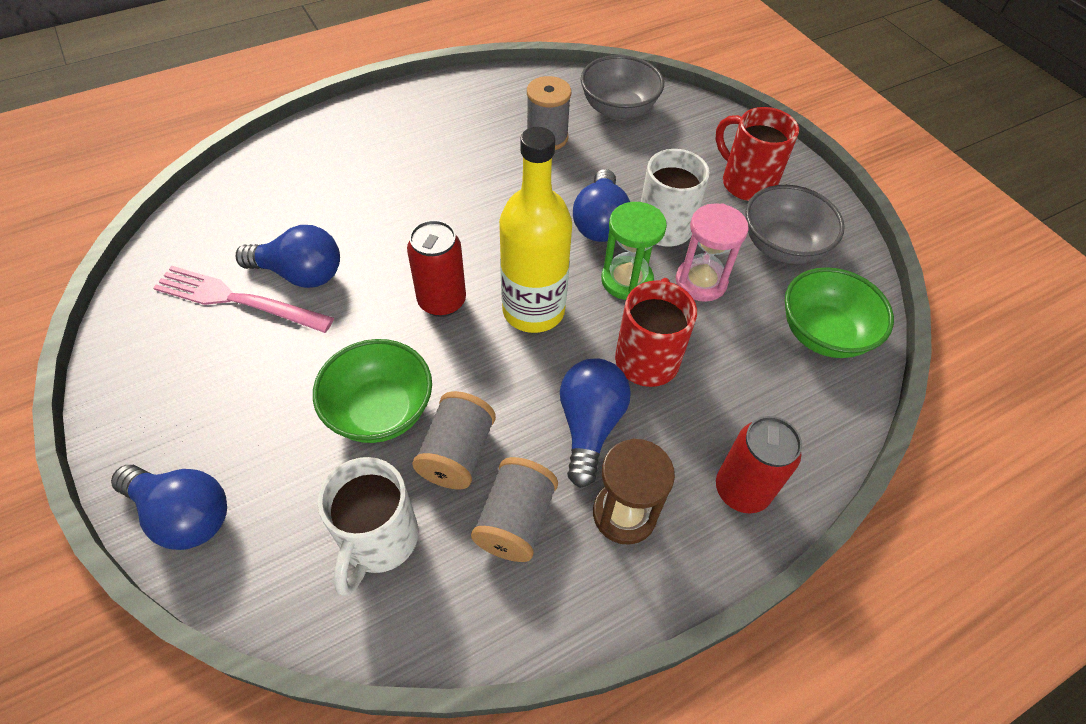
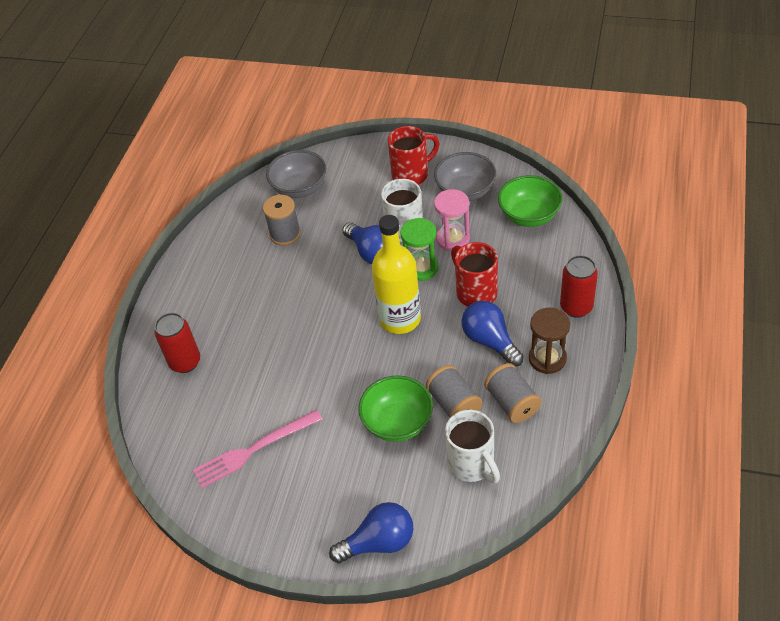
camera: 40 degrees left, 5 degrees down
blue light bulb [236,225,340,288] -> none
red can [407,220,466,317] -> red can moved to [155,313,200,373]
red mug [716,107,799,201] -> red mug turned 150 degrees clockwise [388,126,439,185]

